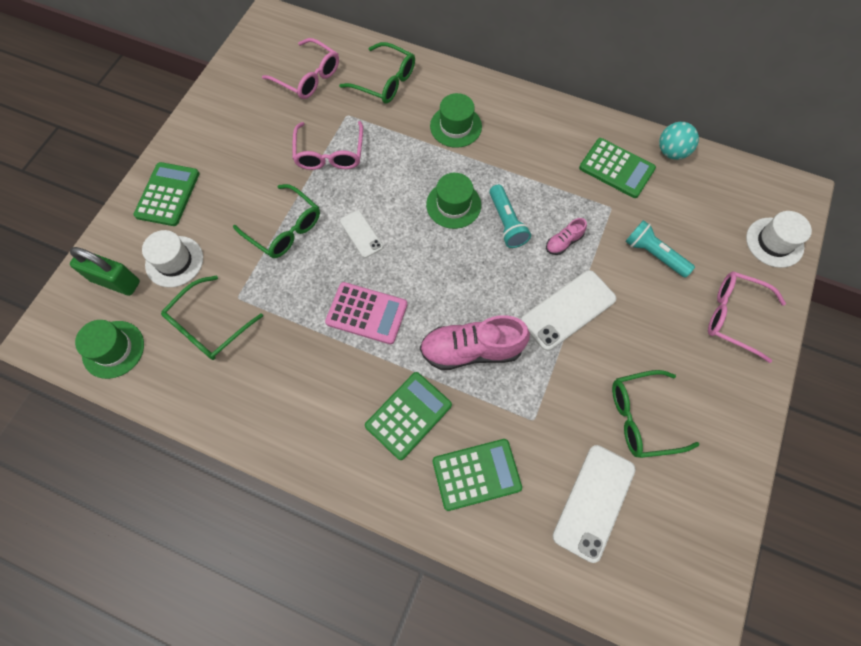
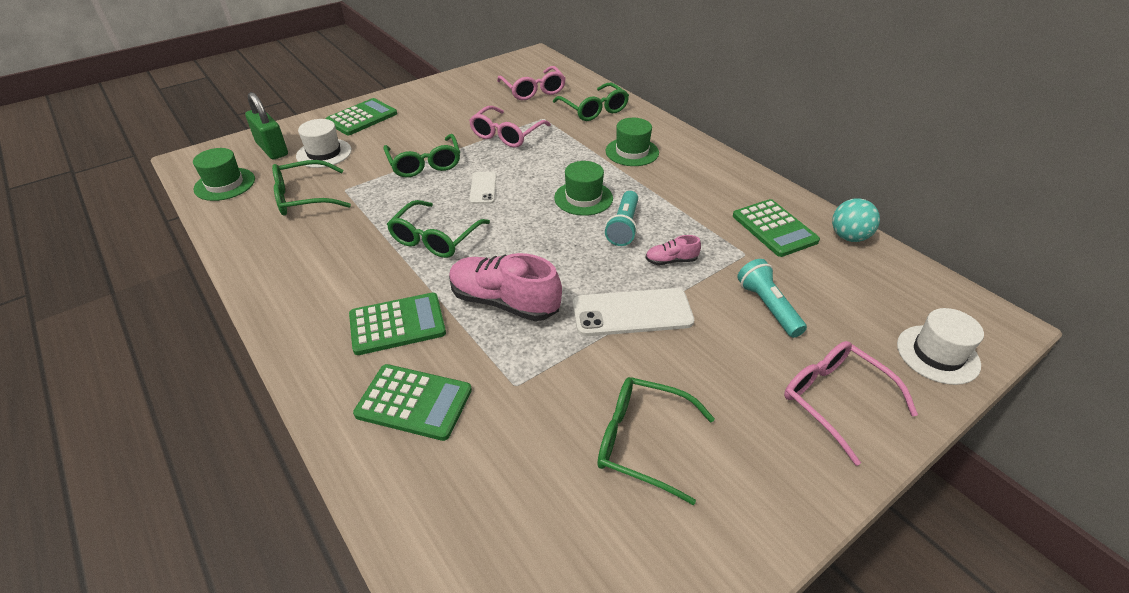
camera: 30 degrees right, 25 degrees down
pink calculator [325,282,407,344] -> green glasses [387,200,490,258]
white phone [553,445,636,563] -> none

